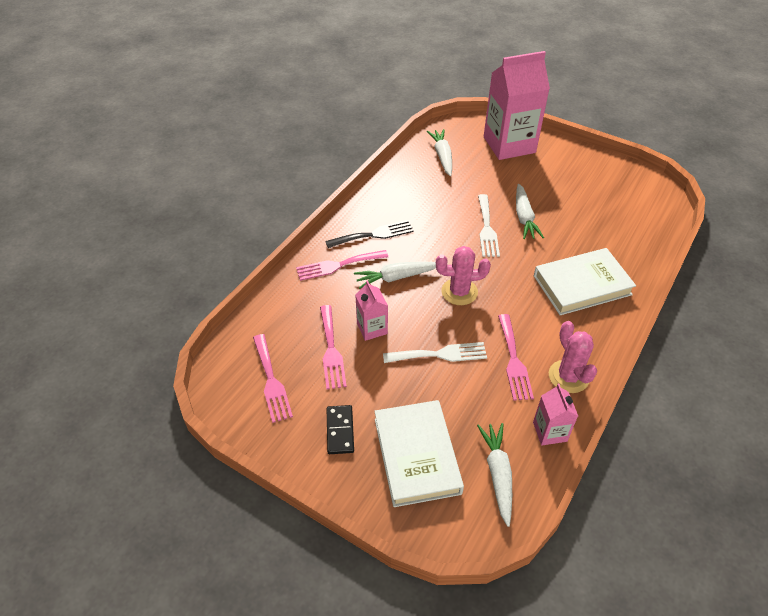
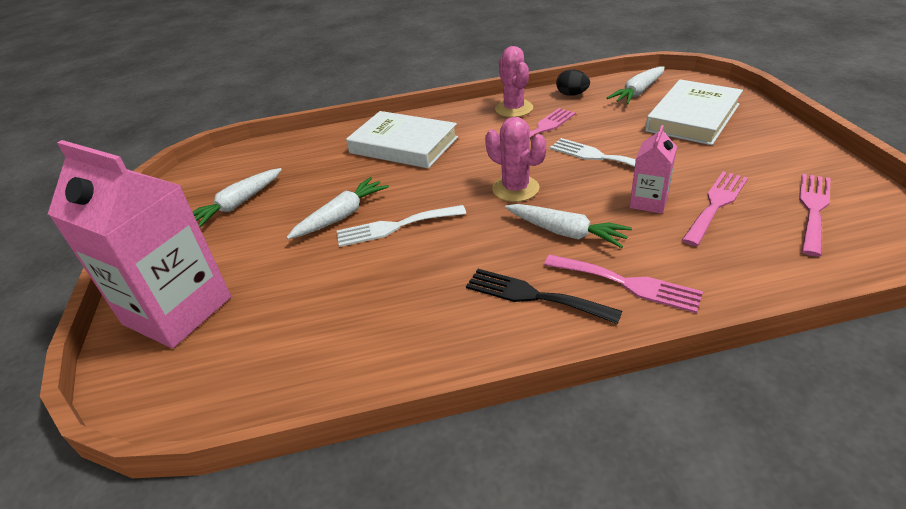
camera: 130 degrees left, 10 degrees down
black domino [327,405,354,454] -> none
white carrot [427,129,452,176] -> white carrot moved to [193,168,282,227]
white fork [478,194,500,257] -> white fork turned 150 degrees counterclockwise [337,205,466,247]
pink carton [533,384,578,445] -> black egg [556,69,590,96]
pink cactus [549,321,597,393] -> pink cactus turned 45 degrees counterclockwise [495,46,533,117]

